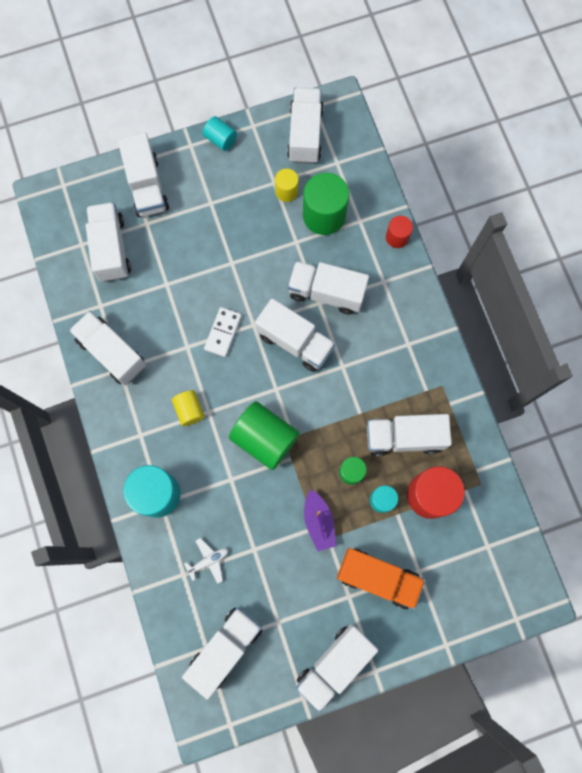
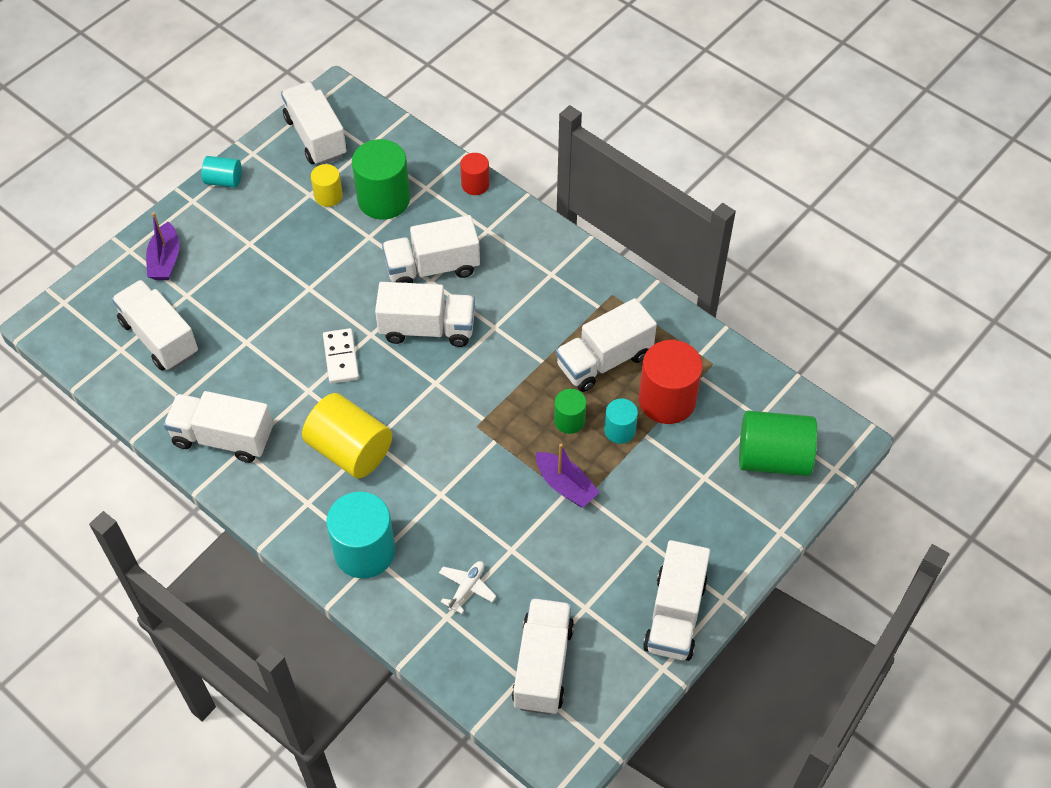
camera: 30 degrees left, 20 degrees down
white truck [118,132,169,217] -> purple boat [146,212,179,280]
yellow cylinder [172,390,205,426] -> yellow cylinder [302,393,392,479], size x1.86
green cylinder [229,401,299,470] -> green cylinder moved to [739,411,817,476]
orange truck [337,548,425,610] -> none

